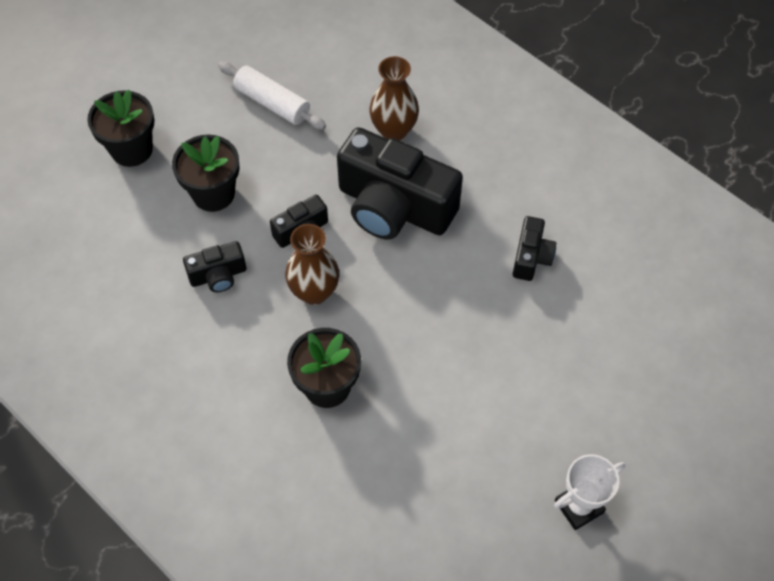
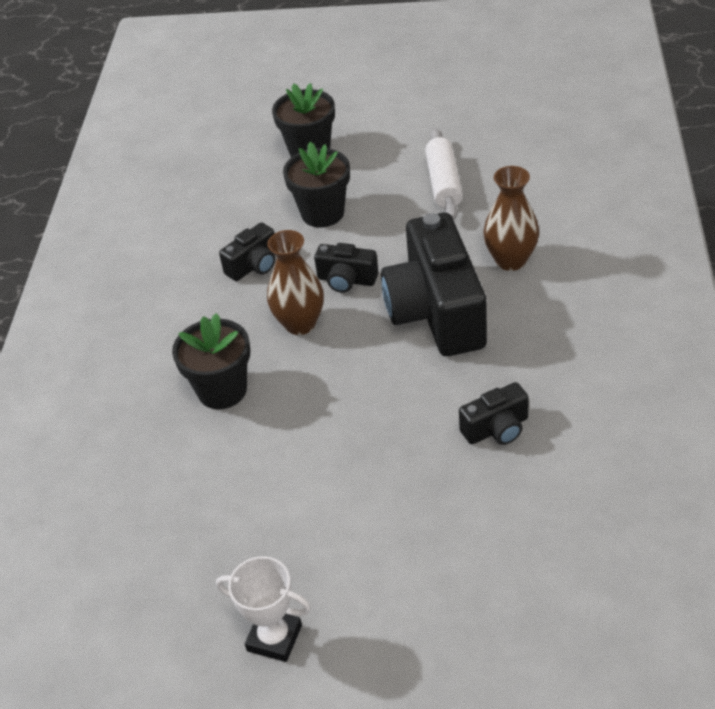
camera: 55 degrees right, 15 degrees down
black camera [183,241,246,292] -> black camera turned 75 degrees counterclockwise [219,222,275,281]

